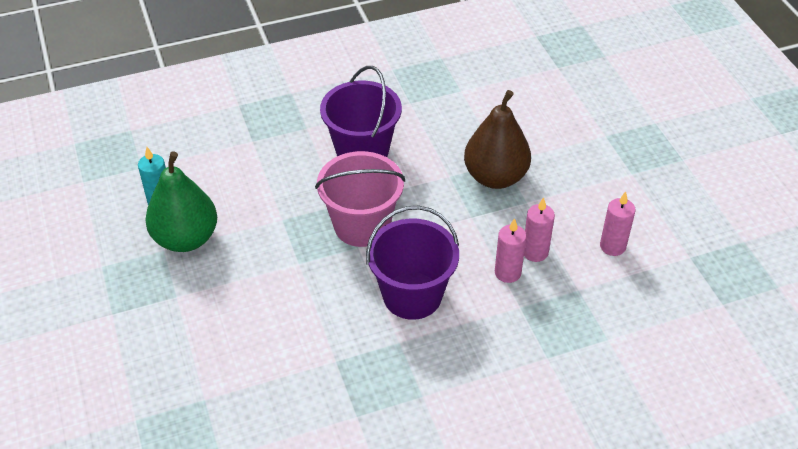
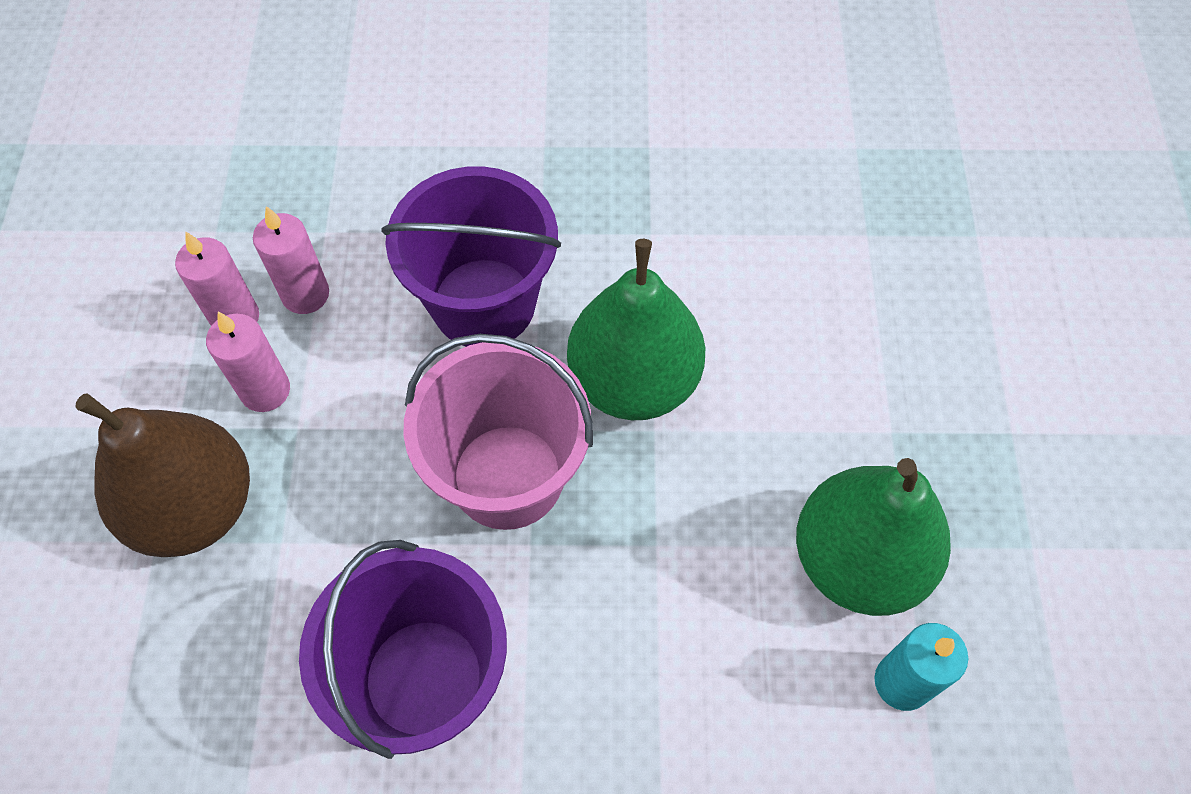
camera: 160 degrees left, 15 degrees up
pink candle [600,191,636,256] -> pink candle moved to [206,312,290,412]
none -> green pear [567,239,705,420]

